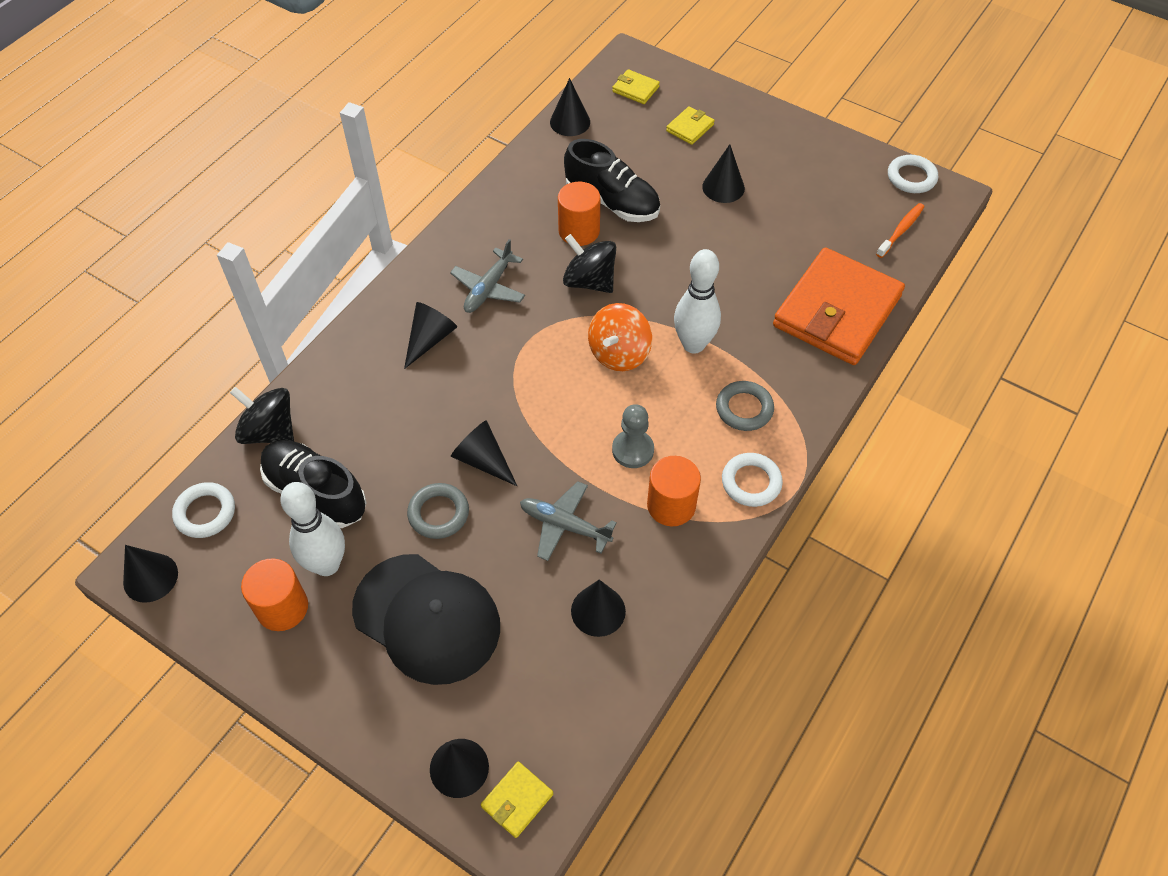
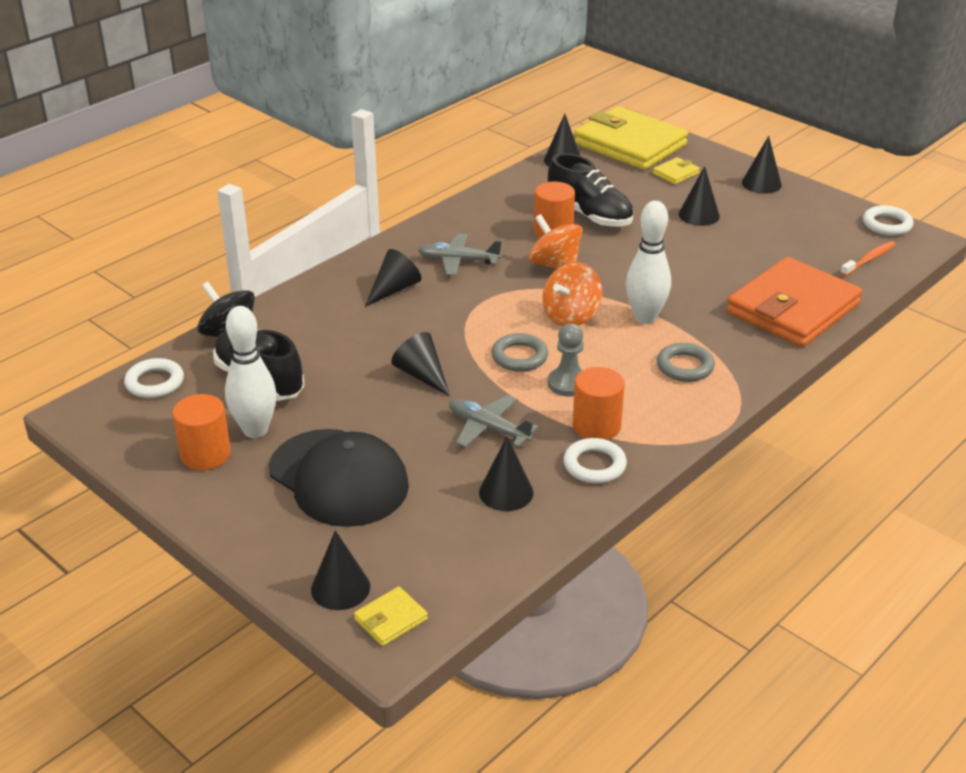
camera: 10 degrees right, 20 degrees down
black cone [123,545,178,603] -> black cone moved to [742,136,782,194]
grey ring [407,483,469,539] -> grey ring moved to [491,333,548,372]
grey plane [450,239,525,313] -> grey plane turned 60 degrees clockwise [418,234,502,276]
black spinning top [563,234,616,293] -> orange spinning top [529,214,583,269]
yellow wallet [612,69,660,104] -> yellow wallet [574,106,688,170], size x2.49
white ring [722,453,783,507] -> white ring moved to [563,438,627,484]

